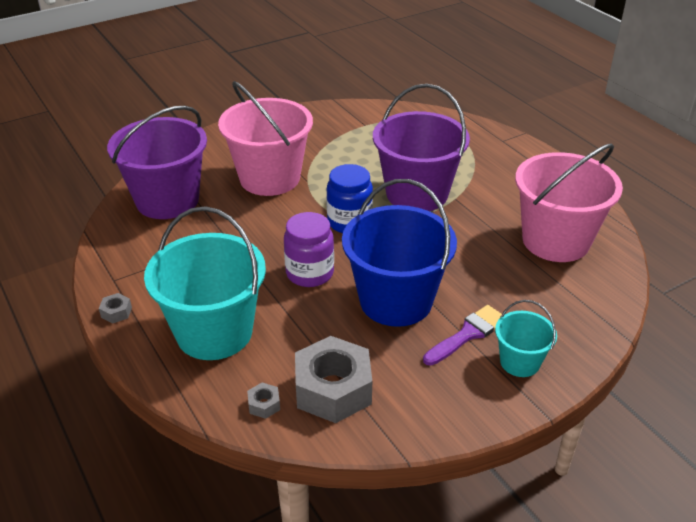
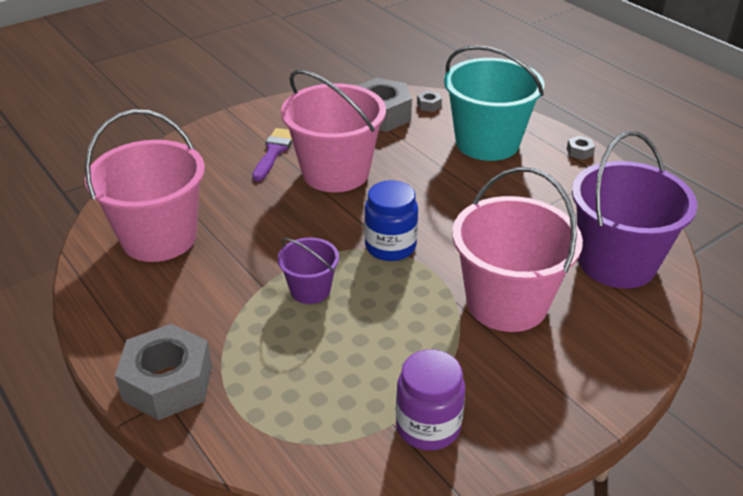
camera: 175 degrees right, 0 degrees up
purple jar [284,212,334,287] -> purple jar moved to [396,349,465,451]
blue bucket [342,179,457,327] -> pink bucket [281,70,386,192]
purple bucket [373,84,470,211] -> purple bucket [278,238,339,304], size x0.50
purple brush [423,305,502,366] -> purple brush turned 150 degrees clockwise [252,128,292,181]
turquoise bucket [495,300,557,377] -> none
none -> grey nut [115,324,212,420]

